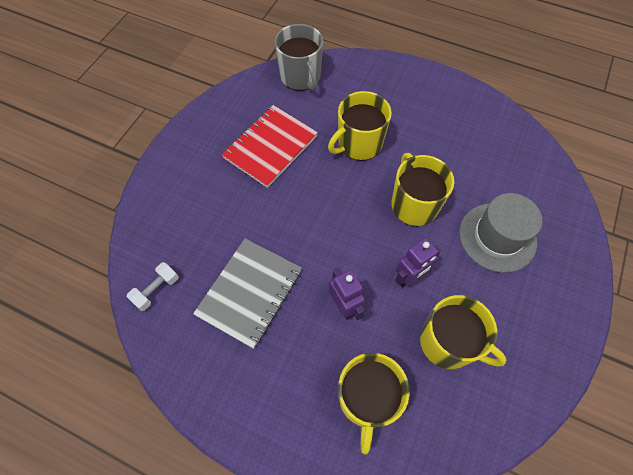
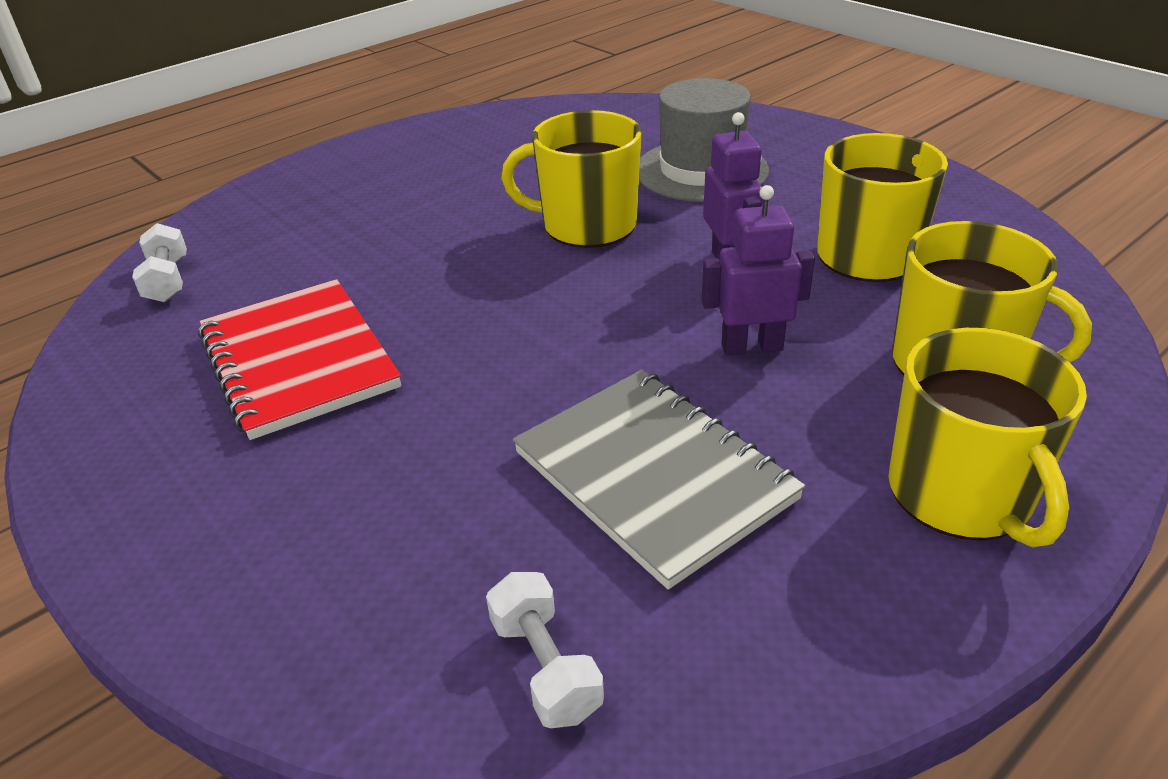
camera: 65 degrees left, 25 degrees down
grey mug [274,24,323,91] -> white dumbbell [132,223,187,302]
yellow mug [328,91,392,160] -> yellow mug moved to [888,328,1087,547]

